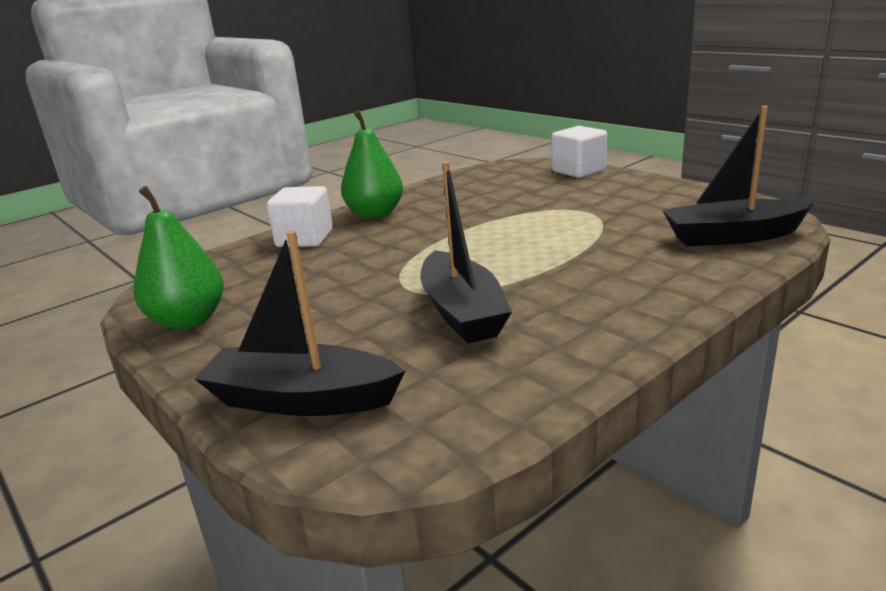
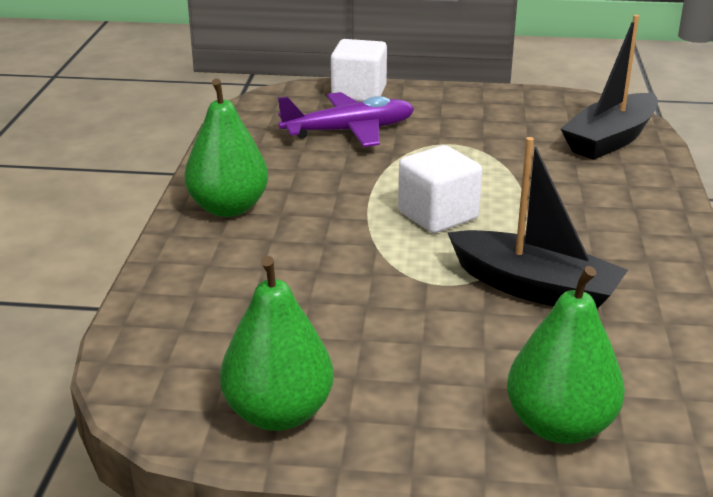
camera: 45 degrees left, 5 degrees up
black boat [194,230,405,416] -> green pear [507,266,625,444]
white cube [267,186,333,247] -> white cube moved to [398,145,482,233]
none -> purple plane [278,92,415,147]

